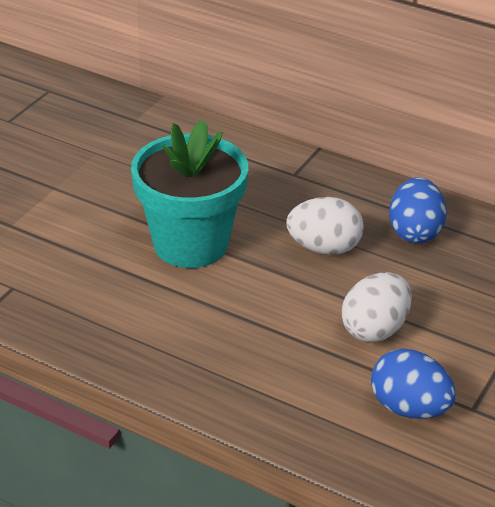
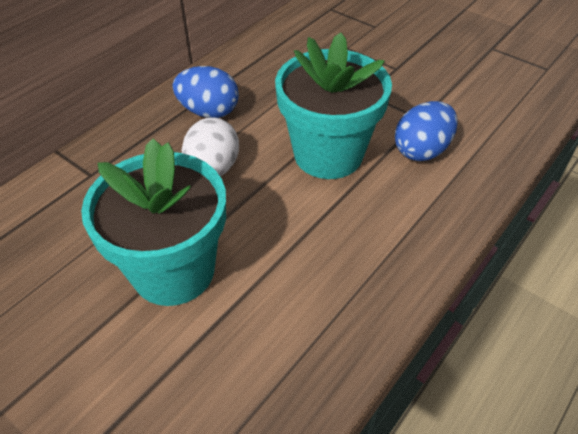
camera: 80 degrees left, 10 degrees up
white egg [341,272,412,343] -> turquoise flower pot [275,32,392,179]

